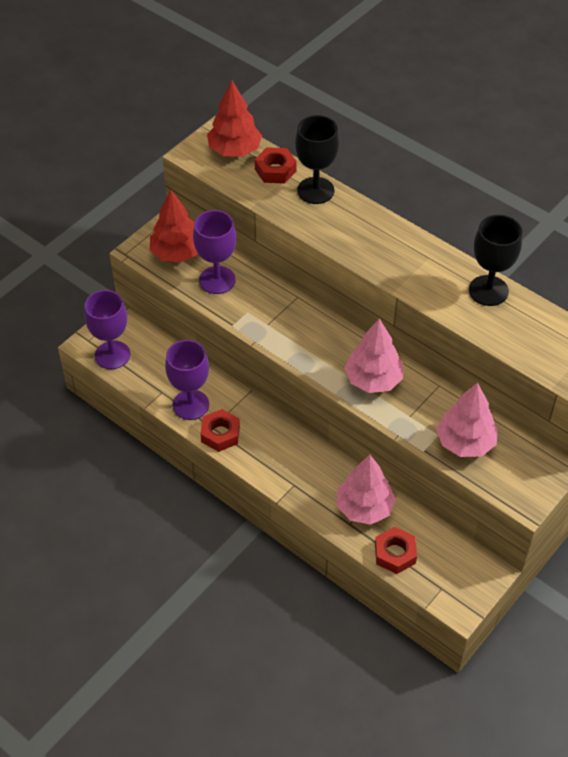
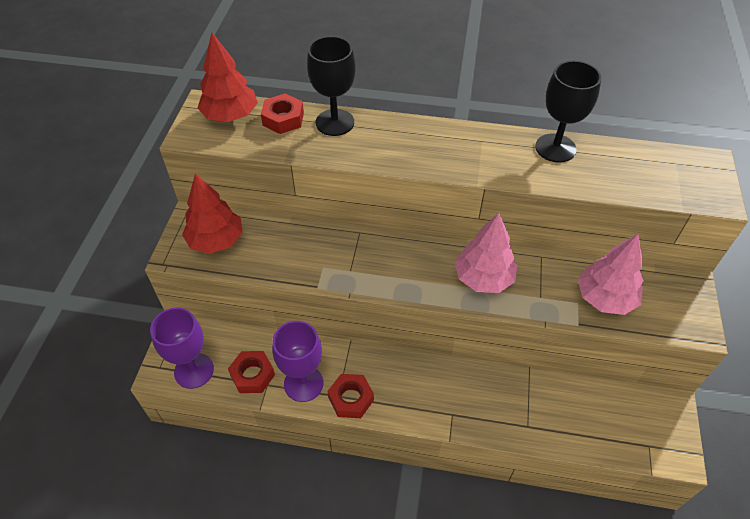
camera: 30 degrees left, 0 degrees up
purple goblet [193,210,236,294] -> none
pink tree [337,455,396,525] -> none
red nut [375,527,417,574] -> red nut moved to [228,351,275,393]

